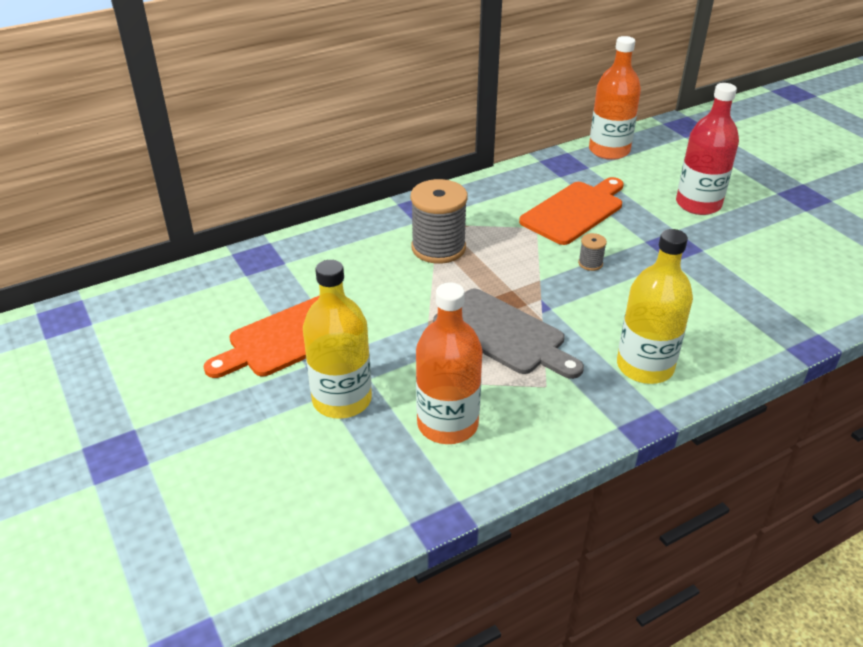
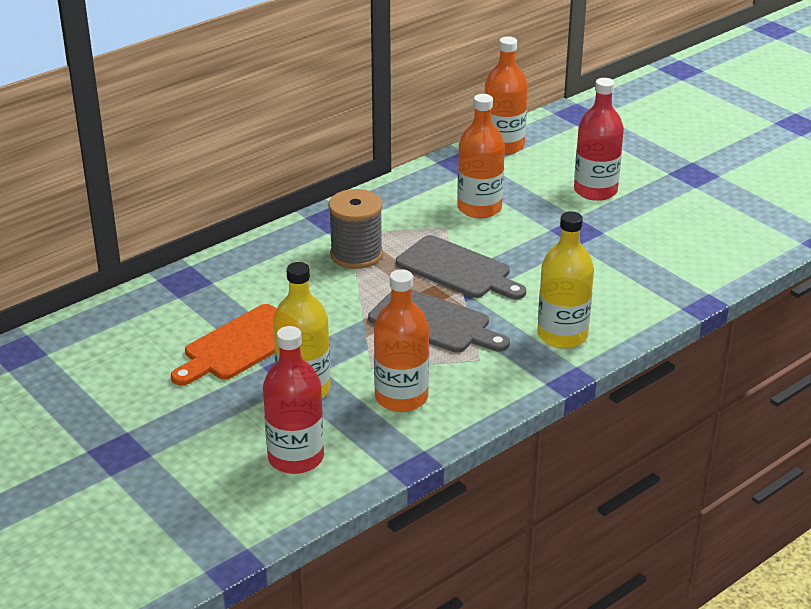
camera: 10 degrees left, 5 degrees down
orange cutting board [519,177,624,245] -> orange bottle [457,94,505,218]
grey spool [578,233,607,271] -> none
none -> red bottle [263,326,324,474]
none -> grey cutting board [396,235,526,299]

